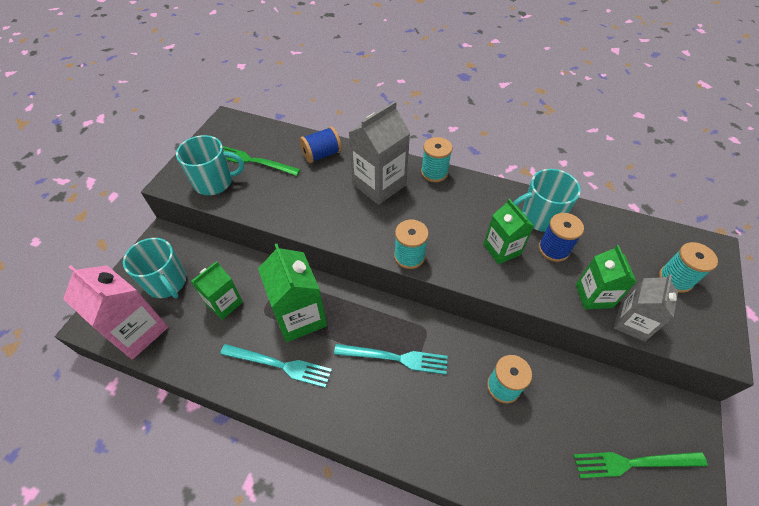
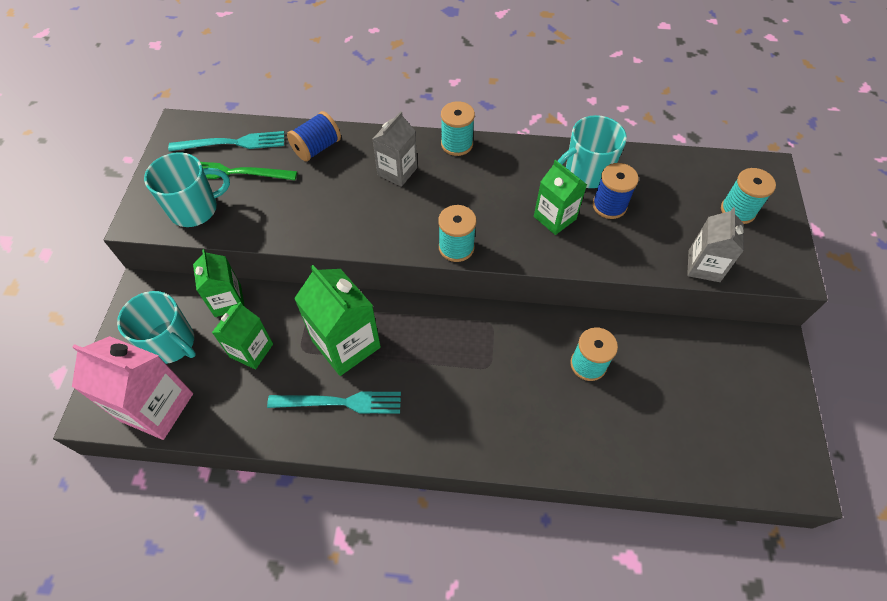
camera: 15 degrees left, 5 degrees up
turquoise fork [334,344,448,375] -> turquoise fork moved to [168,131,284,152]
grey carton [348,101,410,205] -> grey carton [373,112,417,187], size x0.63
green fork [573,452,708,478] -> none
green carton [576,245,637,309] -> green carton moved to [193,249,245,317]

